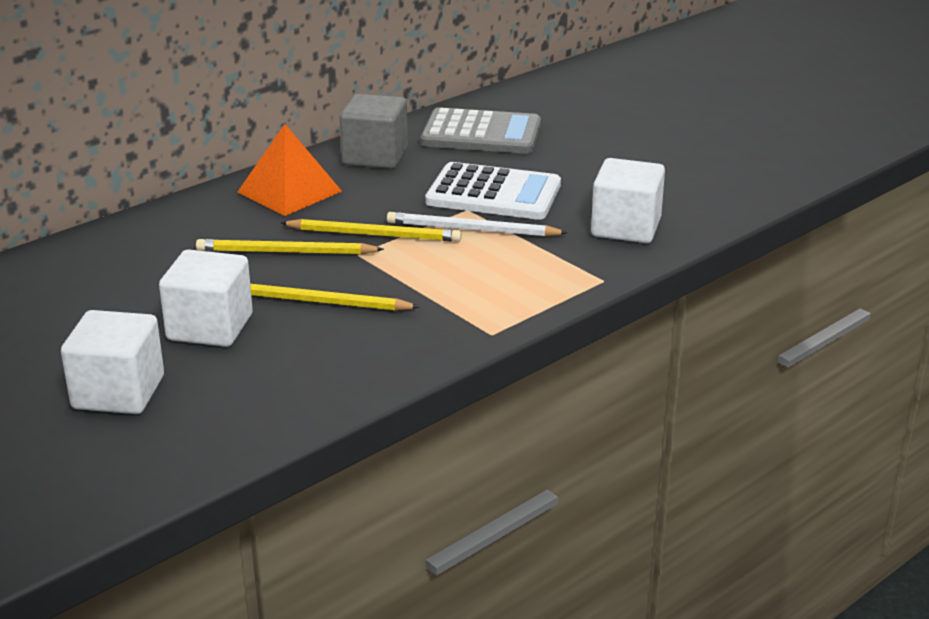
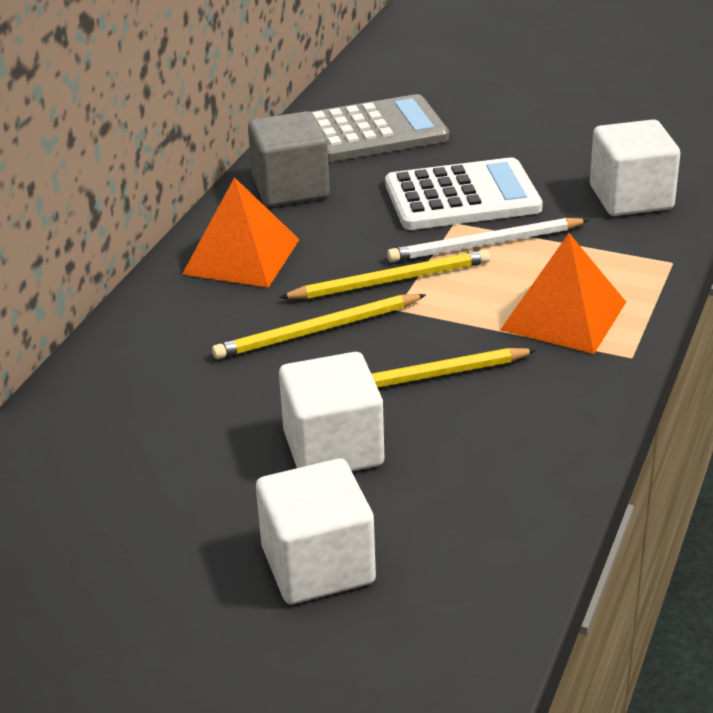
camera: 25 degrees left, 5 degrees up
none -> orange pyramid [500,233,626,354]

